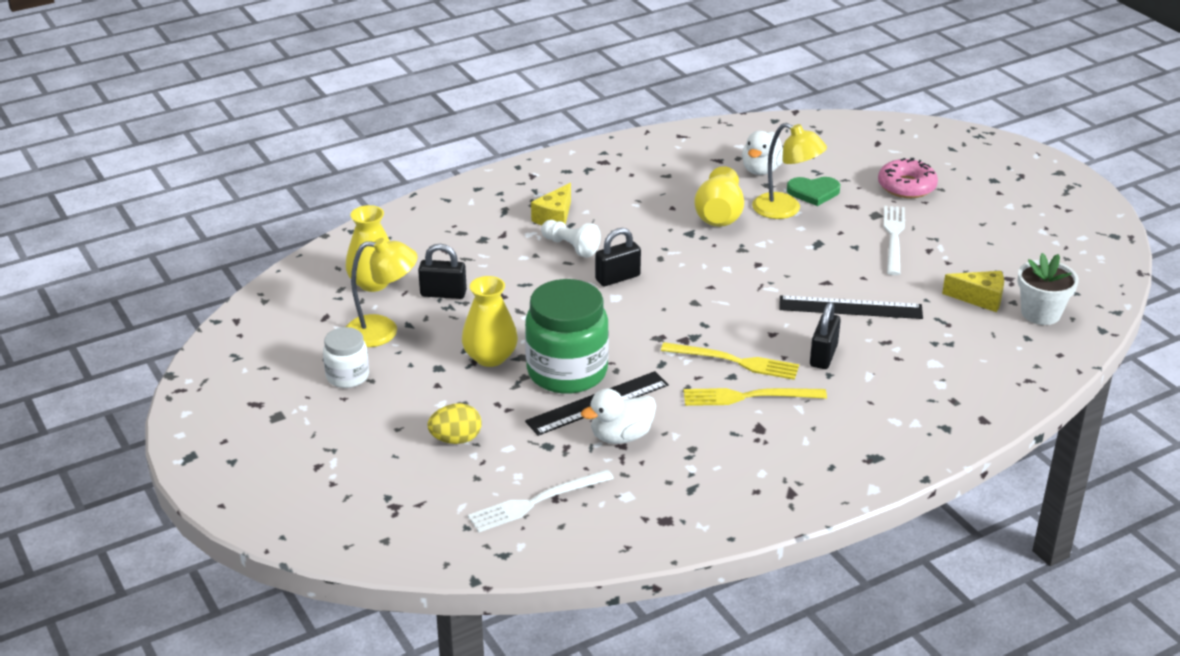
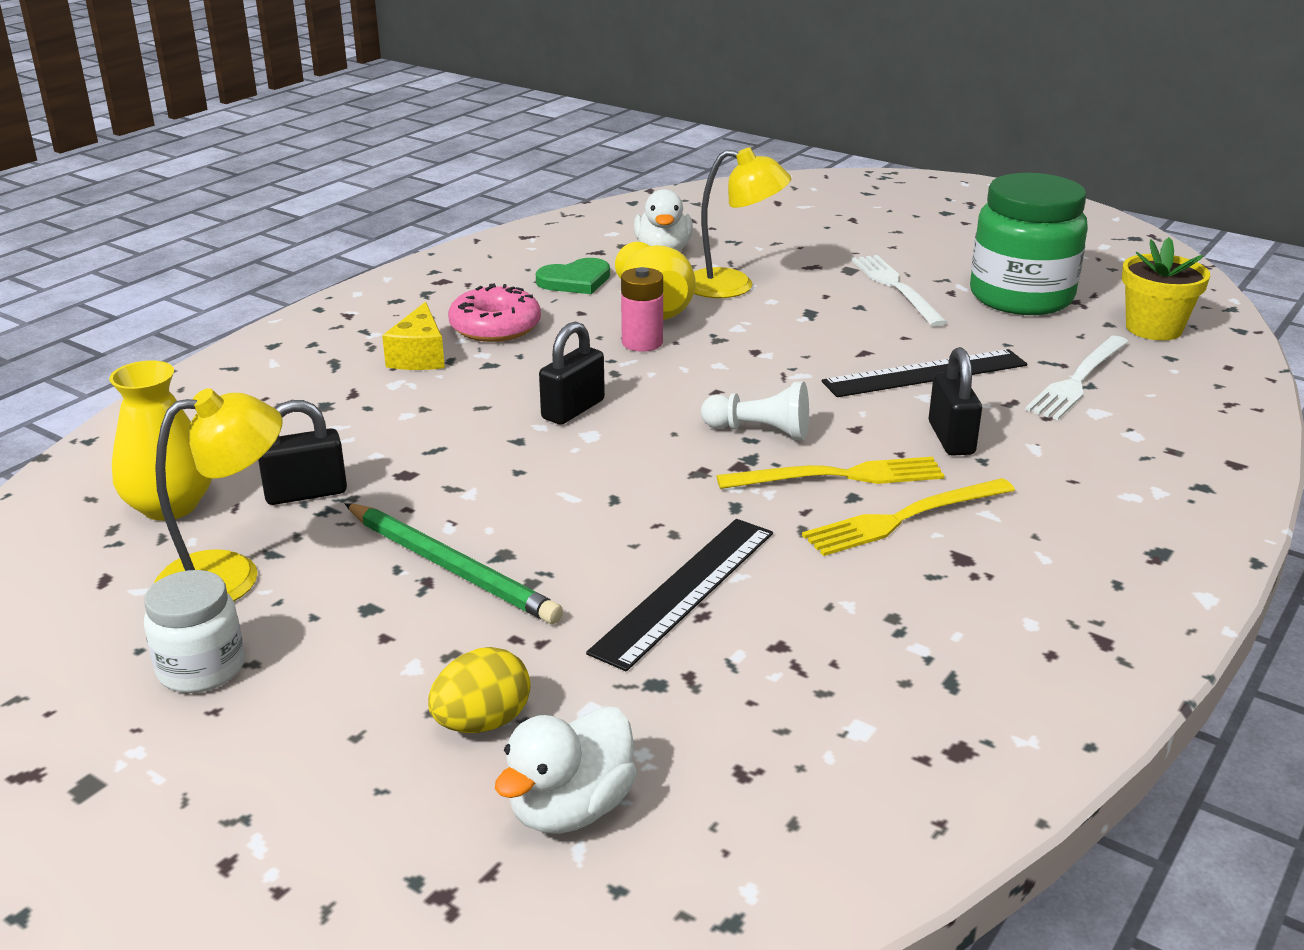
camera: 25 degrees left, 5 degrees down
yellow vase [462,276,518,367] -> green pencil [345,503,563,624]
white fork [468,469,614,532] -> white fork moved to [1025,336,1128,420]
green jar [525,279,609,394] -> green jar moved to [970,173,1088,315]
white pawn [541,220,601,258] -> white pawn moved to [701,382,809,440]
white duck [581,389,656,444] -> white duck moved to [495,706,637,834]
green heart [787,177,841,206] -> green heart moved to [536,258,610,294]
pink donut [878,158,938,198] -> pink donut moved to [448,283,541,342]
yellow cheese [942,271,1004,312] -> none
white flower pot [1017,253,1079,325] -> yellow flower pot [1122,237,1210,341]
none -> pink battery [621,267,663,351]

